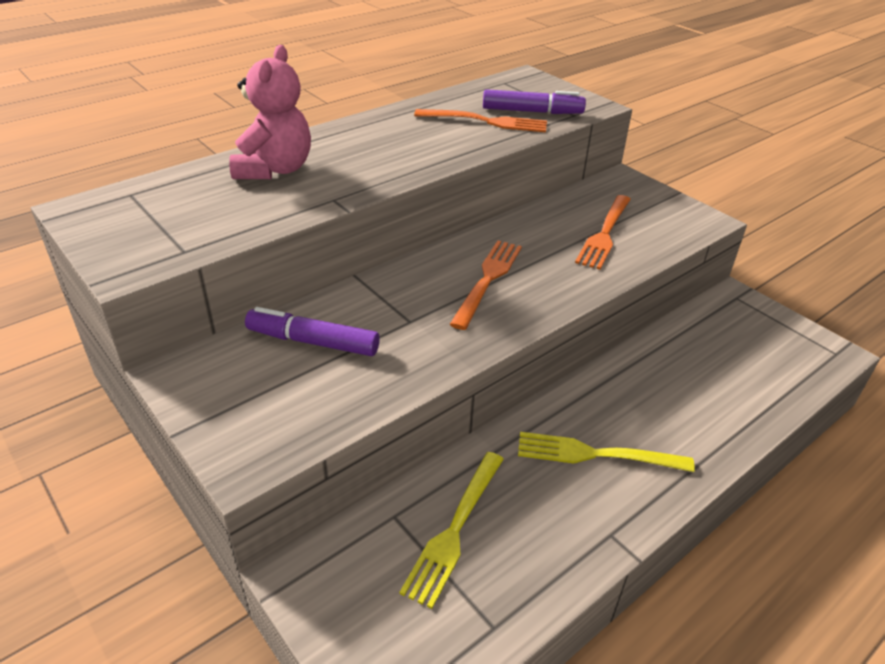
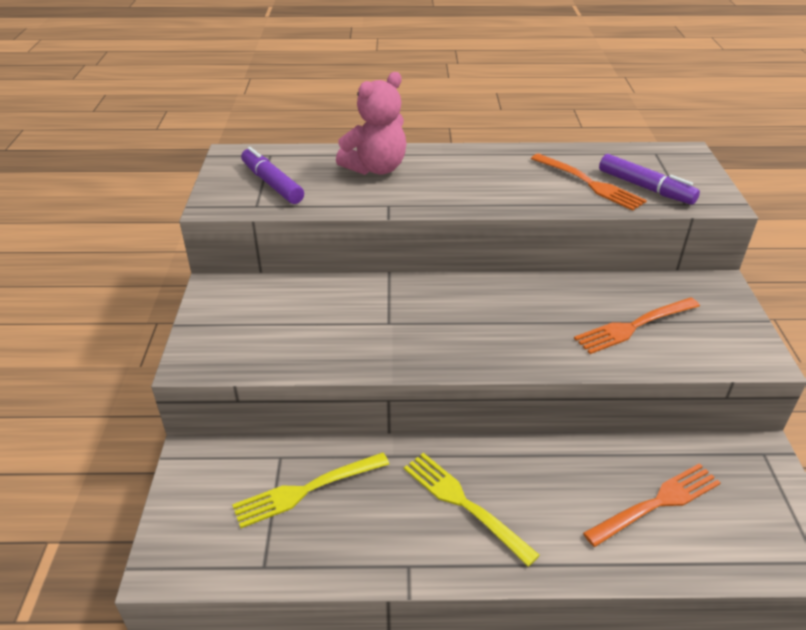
camera: 40 degrees right, 0 degrees up
purple marker [245,307,380,356] -> purple marker moved to [241,147,304,204]
orange fork [450,241,522,330] -> orange fork moved to [583,463,721,547]

